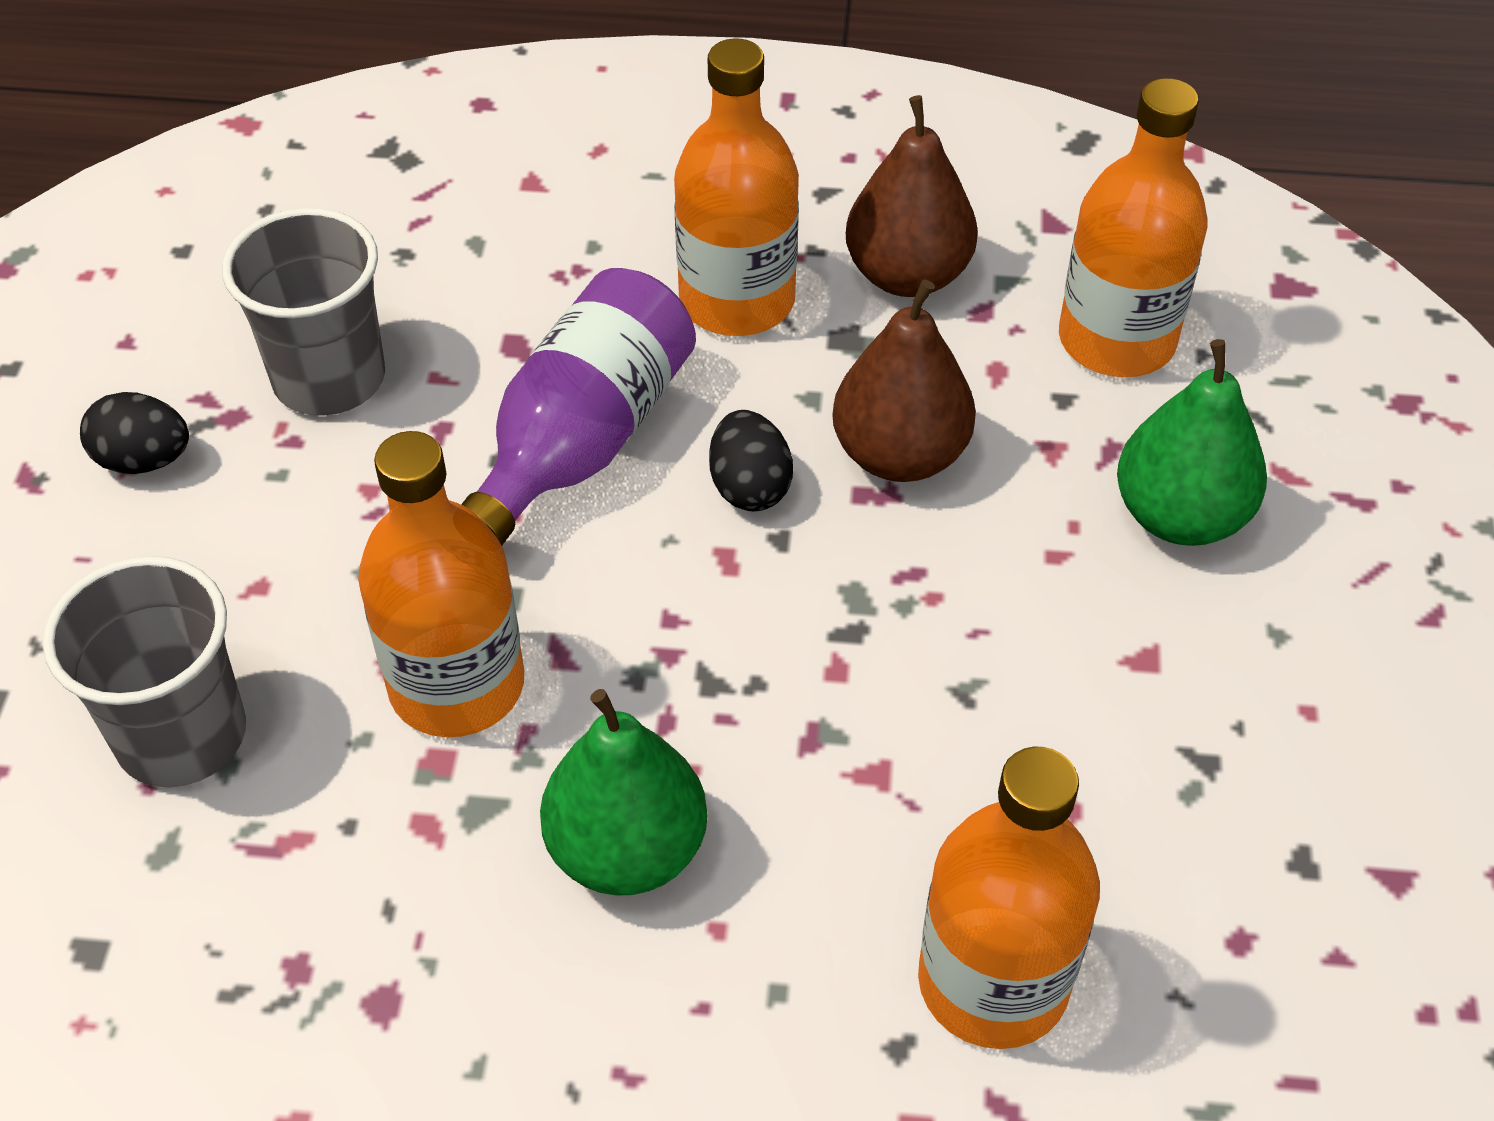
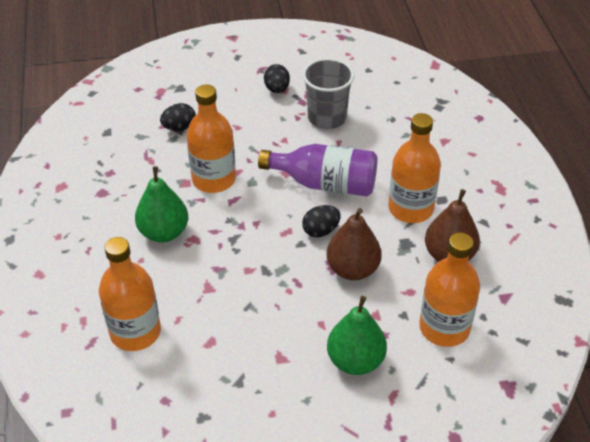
camera: 75 degrees right, 5 degrees down
grey cup [43,556,246,788] -> black egg [160,103,196,131]

